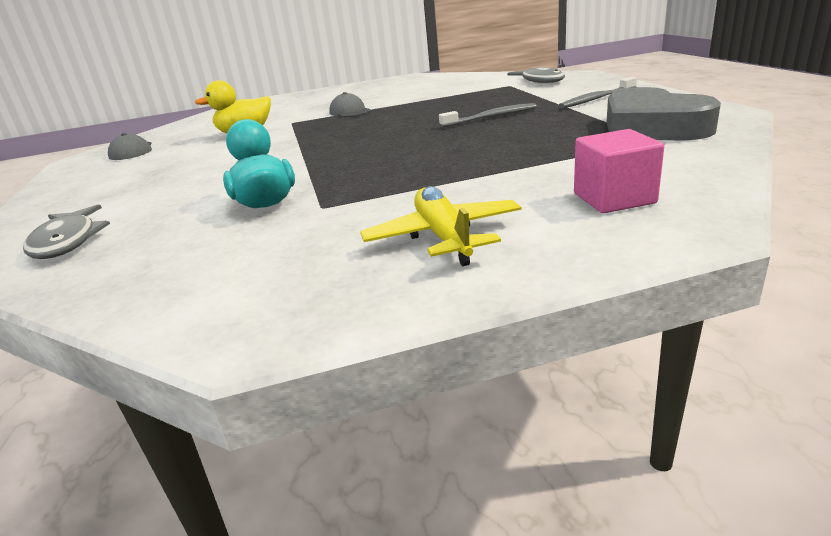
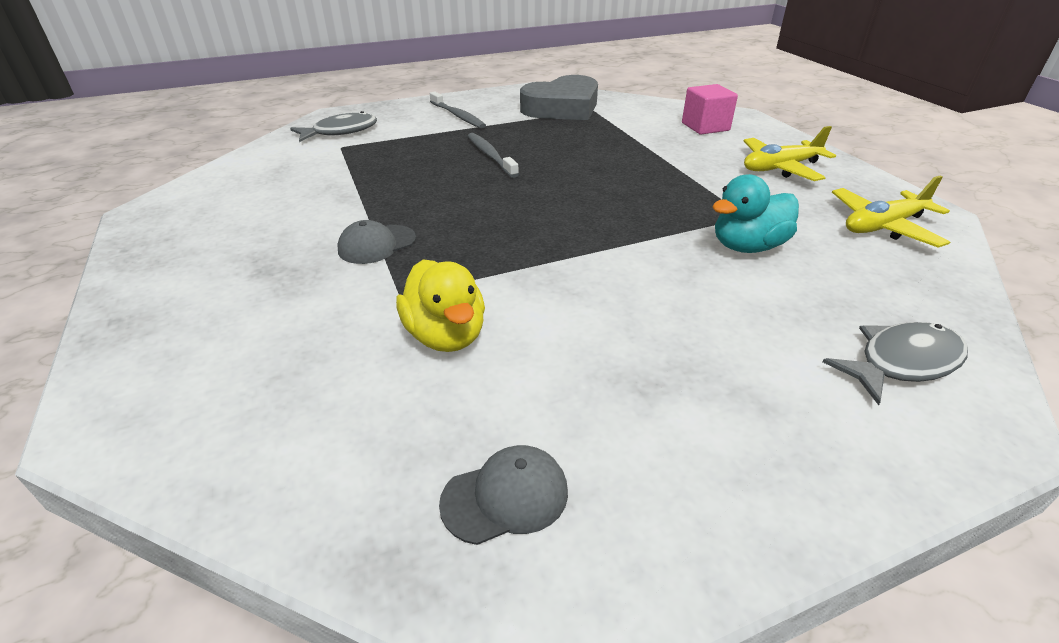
camera: 100 degrees left, 10 degrees up
none -> yellow plane [832,176,950,248]

